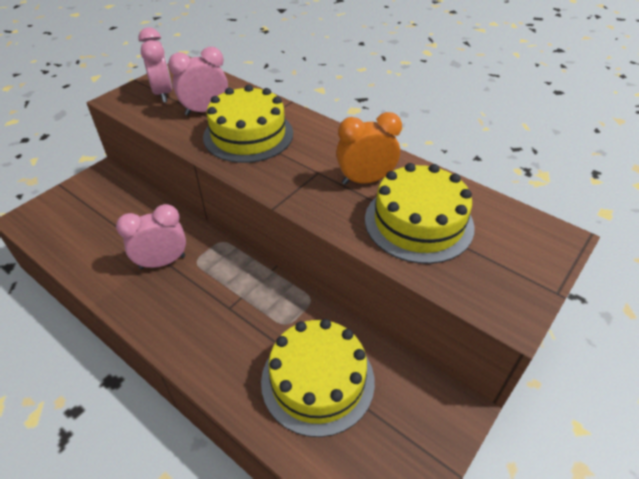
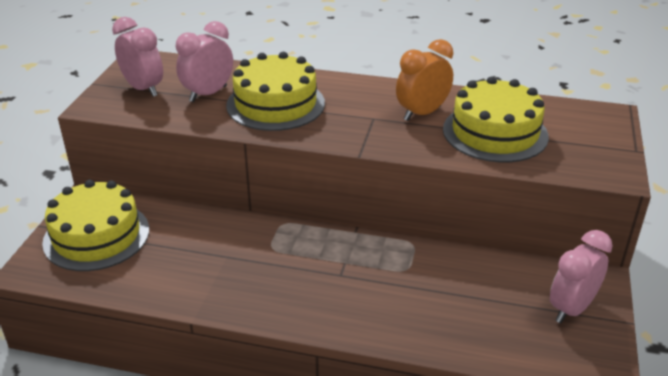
camera: 25 degrees left, 10 degrees down
pink clock [116,204,186,269] -> pink clock moved to [550,230,612,323]
yellow cake [261,319,375,437] -> yellow cake moved to [42,180,149,271]

